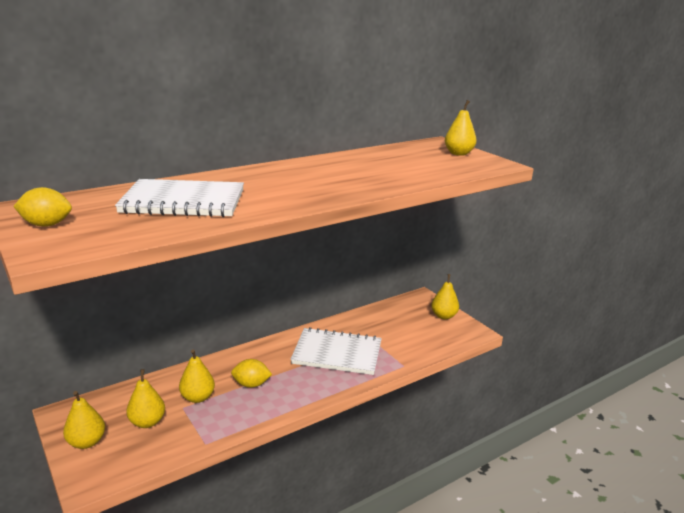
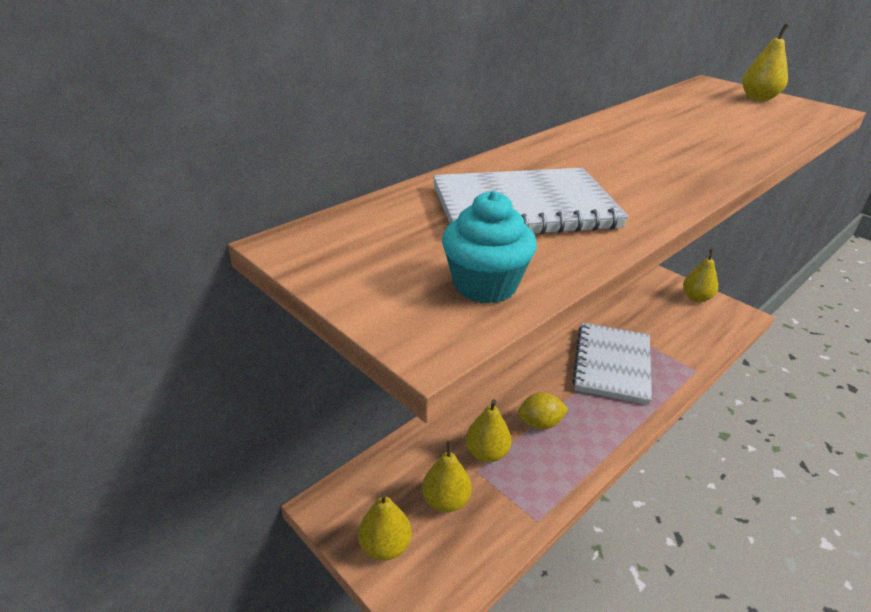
camera: 10 degrees left, 10 degrees up
yellow lemon [13,187,72,227] -> none
white notebook [291,327,382,375] -> white notebook turned 75 degrees counterclockwise [572,323,652,405]
none -> turquoise cupcake [442,191,537,304]

